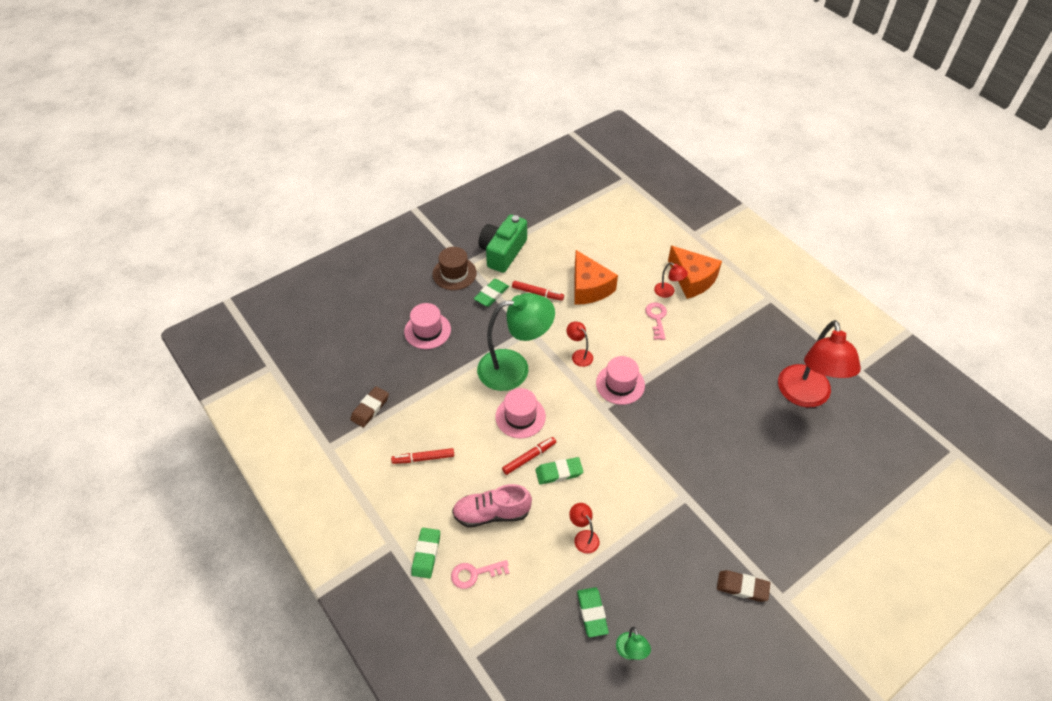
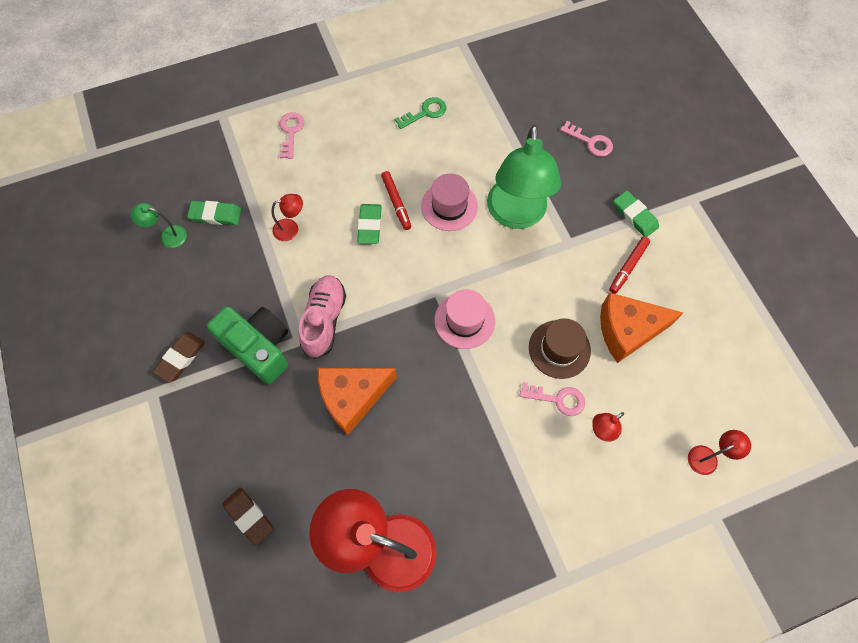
camera: 105 degrees right, 15 degrees up
brown eraser [350,386,389,428] -> brown eraser moved to [222,488,274,546]
red marker [391,448,454,464] -> green key [395,97,447,129]
pink hat [404,303,451,349] -> pink key [560,121,613,157]
green eraser [411,528,440,578] -> none
brown hat [433,247,477,290] -> brown hat moved to [529,318,591,379]
pink shoe [452,484,532,527] -> pink shoe moved to [298,275,346,359]
green camera [478,215,527,273] -> green camera moved to [207,306,288,384]
red lamp [566,322,593,367] -> red lamp moved to [688,430,751,475]
orange cheese [668,246,722,299] -> orange cheese moved to [318,368,397,435]

